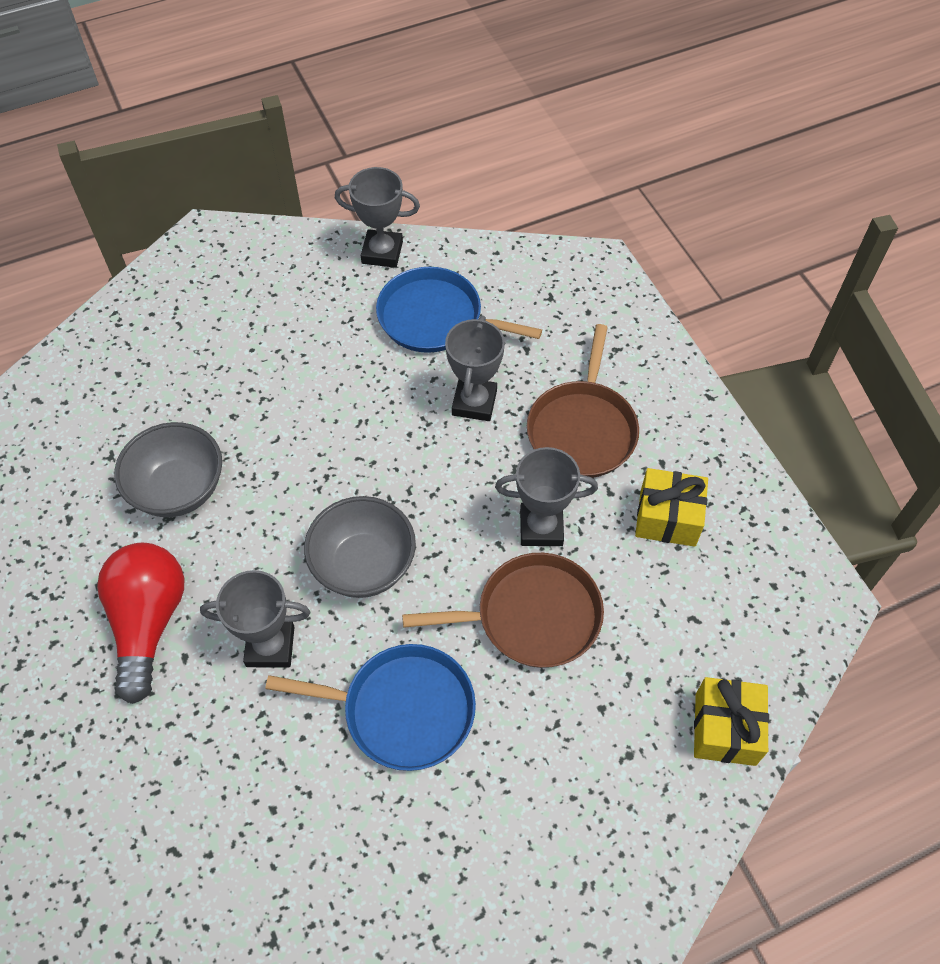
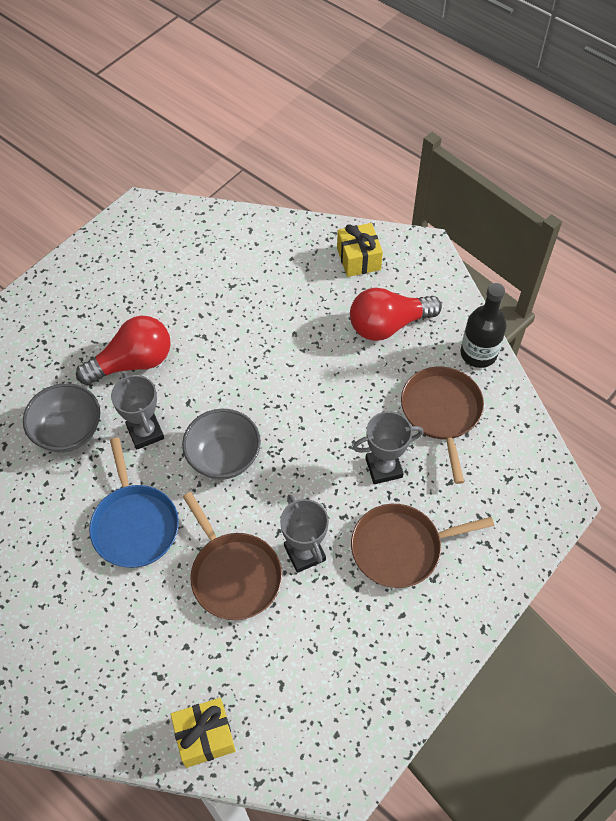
camera: 65 degrees right, 0 degrees up
grey bowl [114,422,222,517] -> grey bowl moved to [23,383,100,452]
grey trophy [335,167,420,268] -> black bottle [460,283,506,368]
blue pan [376,267,542,353] -> brown pan [401,367,484,484]
yellow gift [635,468,708,547] -> yellow gift moved to [337,223,383,277]
none -> red light bulb [350,287,442,341]

